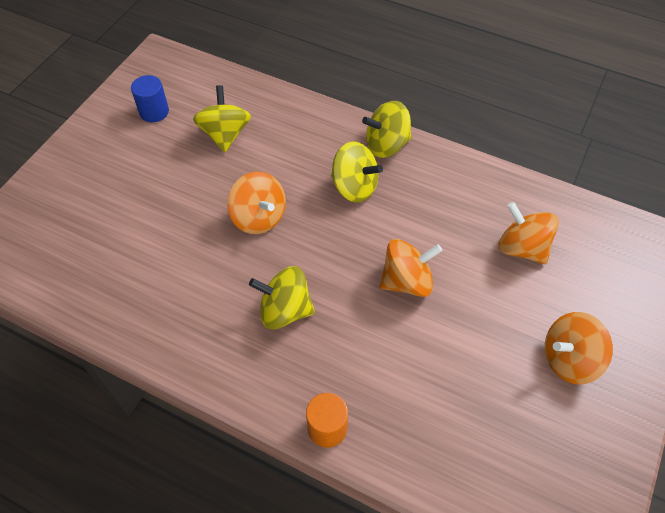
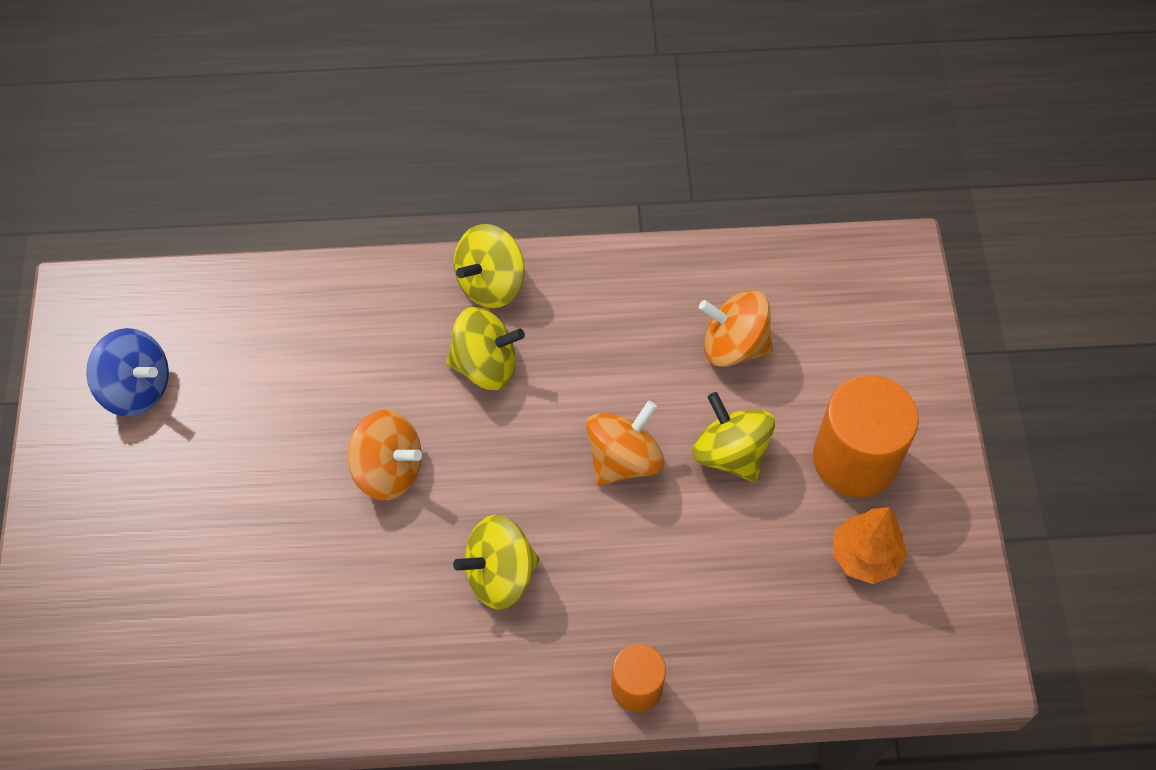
camera: 30 degrees left, 5 degrees up
blue cylinder [131,75,169,122] -> blue spinning top [86,328,169,417]
yellow spinning top [193,85,251,152] -> yellow spinning top moved to [692,392,775,482]
orange spinning top [545,312,613,385] -> orange cylinder [813,375,919,497]
none -> orange tree [833,507,907,584]

